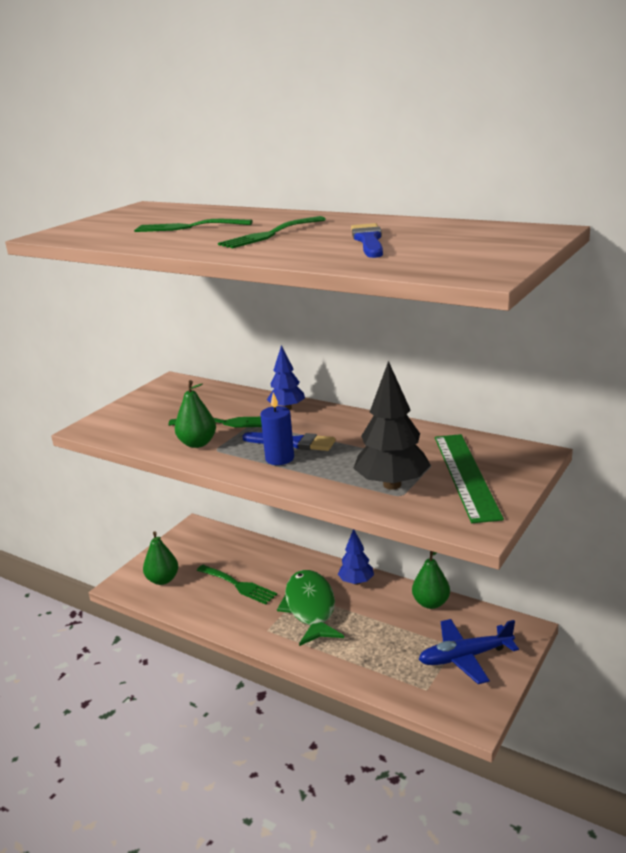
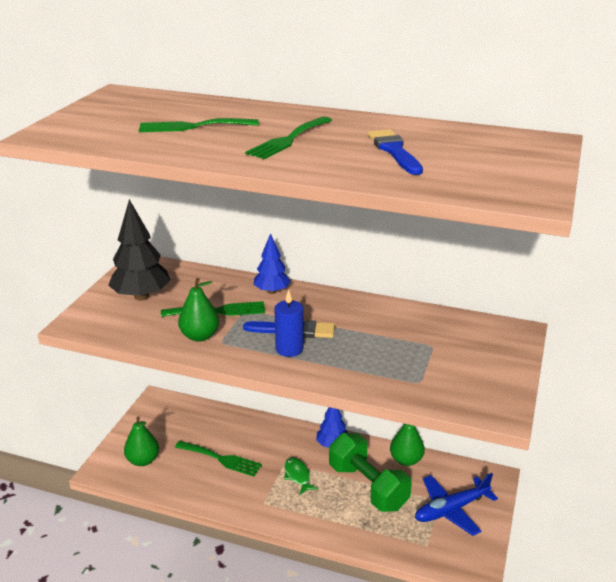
camera: 15 degrees left, 5 degrees up
green fish [277,570,344,646] -> green fish [284,457,318,495], size x0.49
black tree [353,361,431,490] -> black tree moved to [108,199,171,301]
green ruler [435,434,504,523] -> none
none -> green dumbbell [329,433,412,512]

